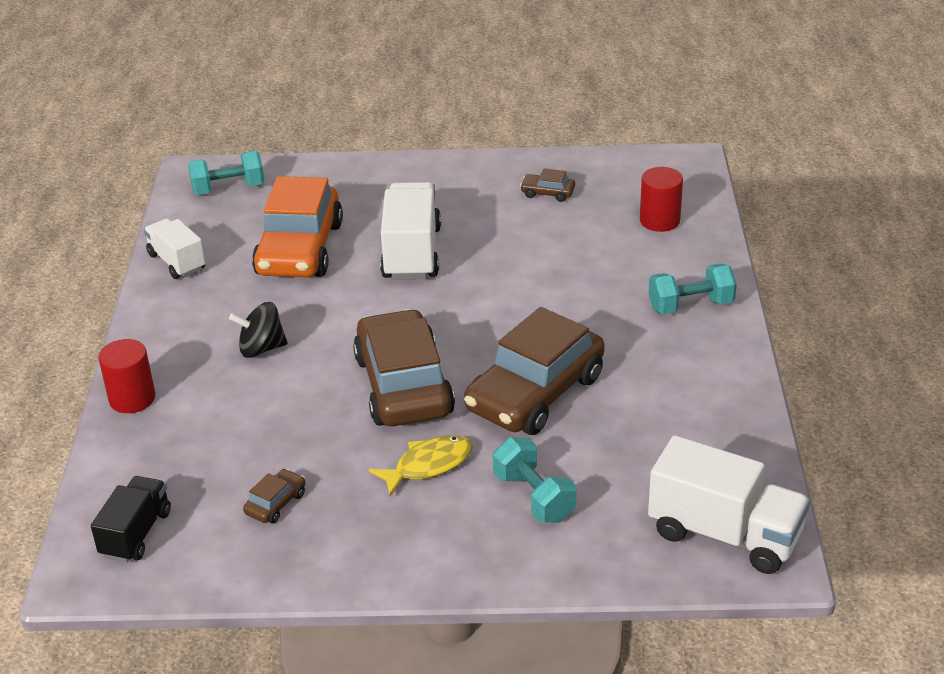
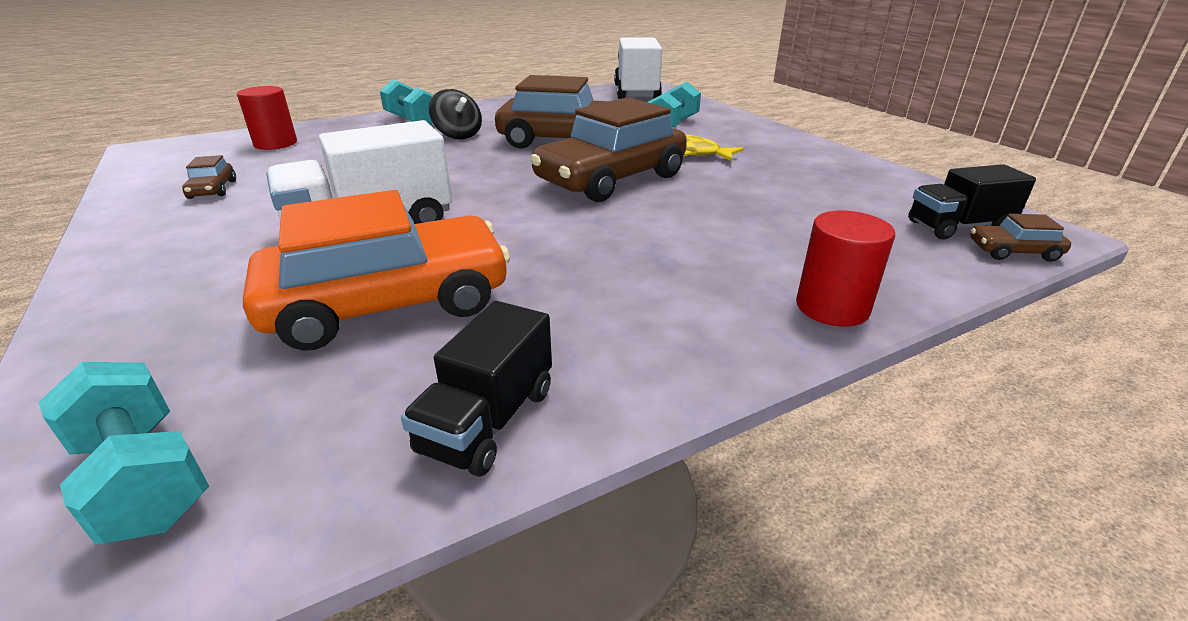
camera: 120 degrees left, 5 degrees down
white truck [144,218,205,279] -> black truck [401,301,552,477]
black spinning top [229,302,287,358] -> black spinning top moved to [429,89,482,140]
brown car [243,469,305,524] -> brown car moved to [970,214,1071,262]

